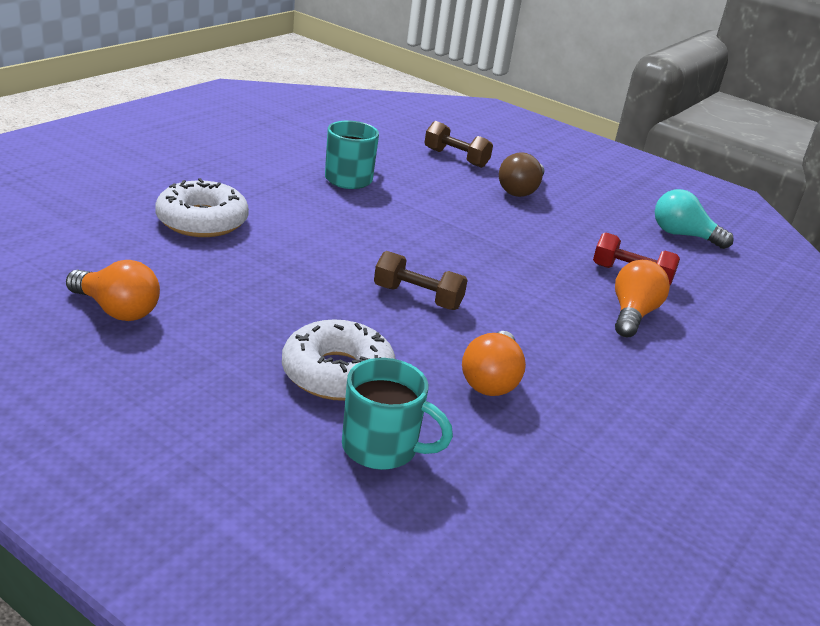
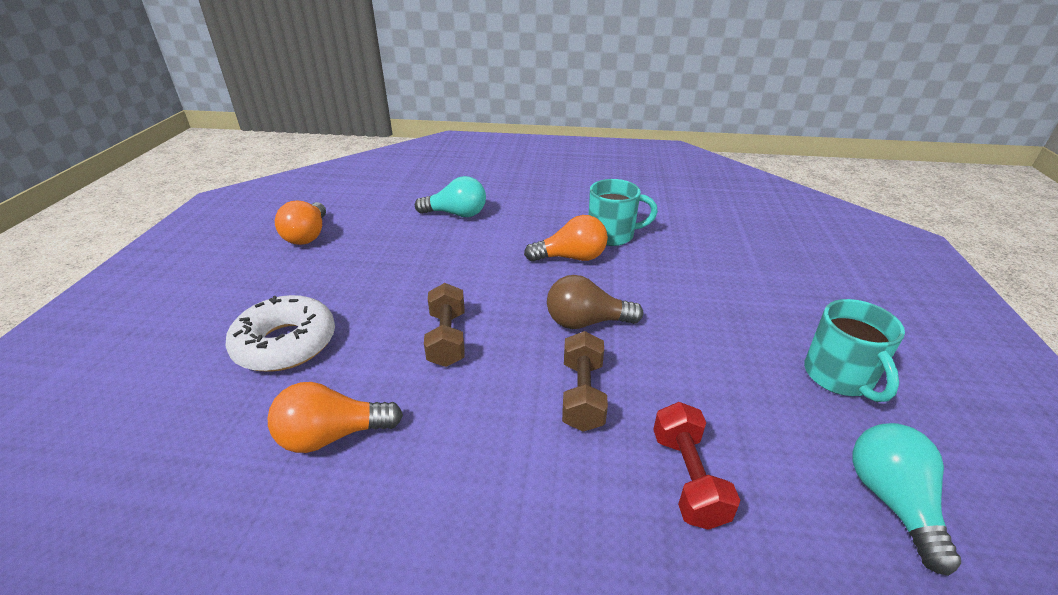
camera: 65 degrees right, 5 degrees up
white donut [155,178,249,237] -> turquoise light bulb [415,176,486,217]
turquoise mug [342,358,453,470] -> turquoise mug moved to [804,299,905,402]
brown dumbbell [424,121,493,168] -> brown dumbbell moved to [562,331,608,432]
brown light bulb [499,152,544,197] -> brown light bulb moved to [547,275,643,329]
orange light bulb [615,260,670,338] -> orange light bulb moved to [524,215,608,262]

